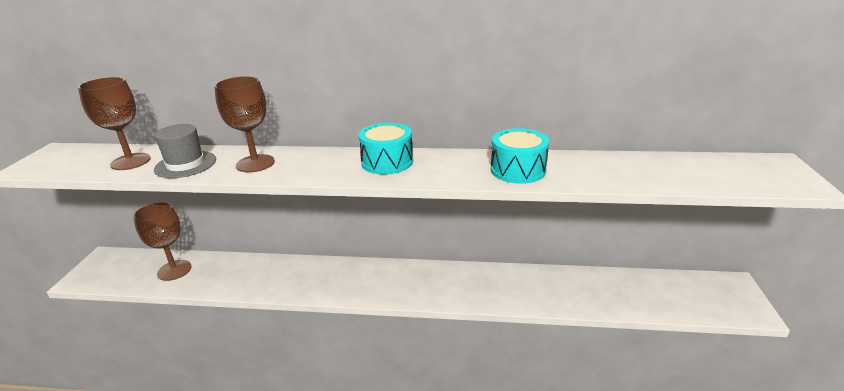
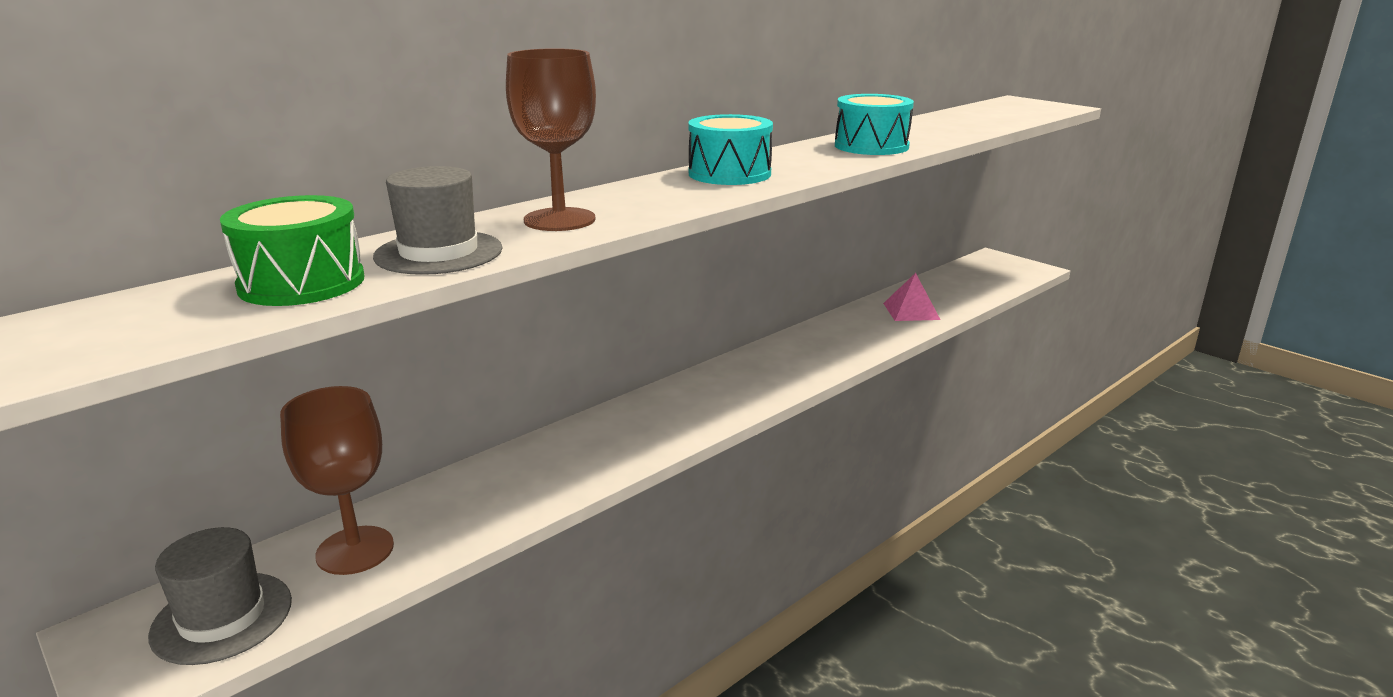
camera: 50 degrees left, 5 degrees down
brown goblet [78,77,151,170] -> green drum [220,195,365,306]
none -> grey hat [148,527,292,665]
none -> pink pyramid [883,273,941,321]

